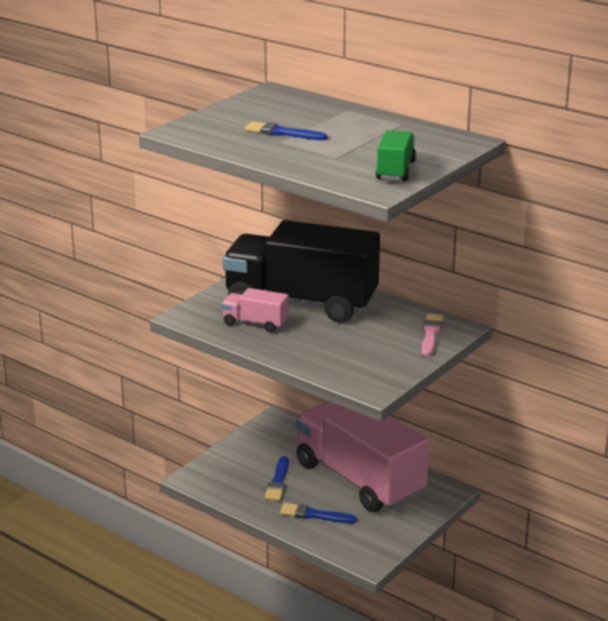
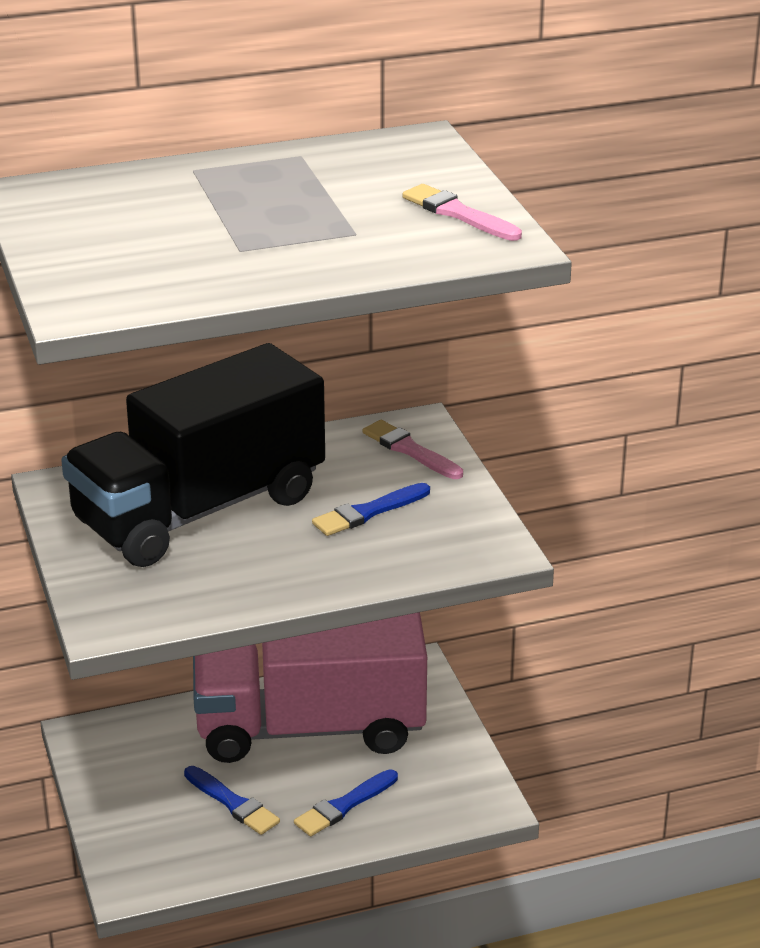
camera: 55 degrees left, 5 degrees up
pink truck [221,288,289,333] -> none
blue brush [245,121,327,140] -> blue brush moved to [312,483,430,536]
green truck [376,130,416,181] -> pink brush [402,184,522,241]

